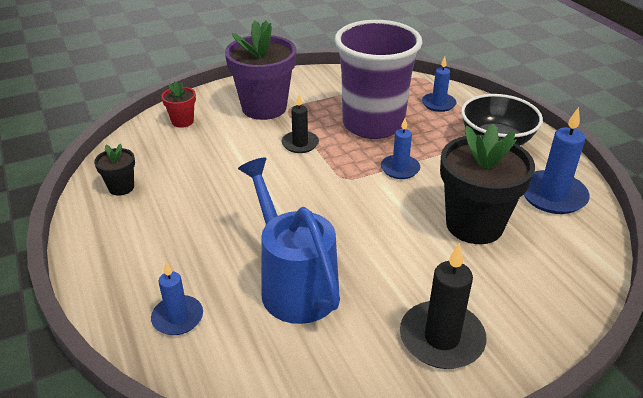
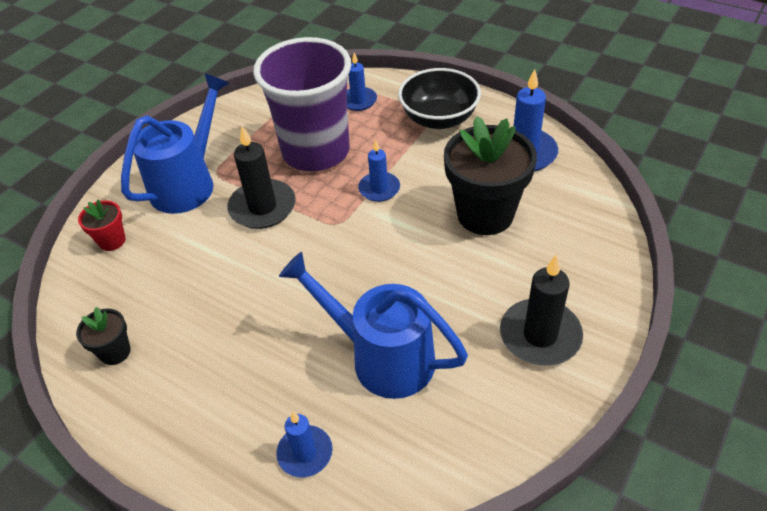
camera: 30 degrees left, 10 degrees up
purple flower pot [225,21,296,120] -> blue watering can [121,73,229,214]
black candle [281,95,319,153] -> black candle [227,126,296,229], size x1.60

